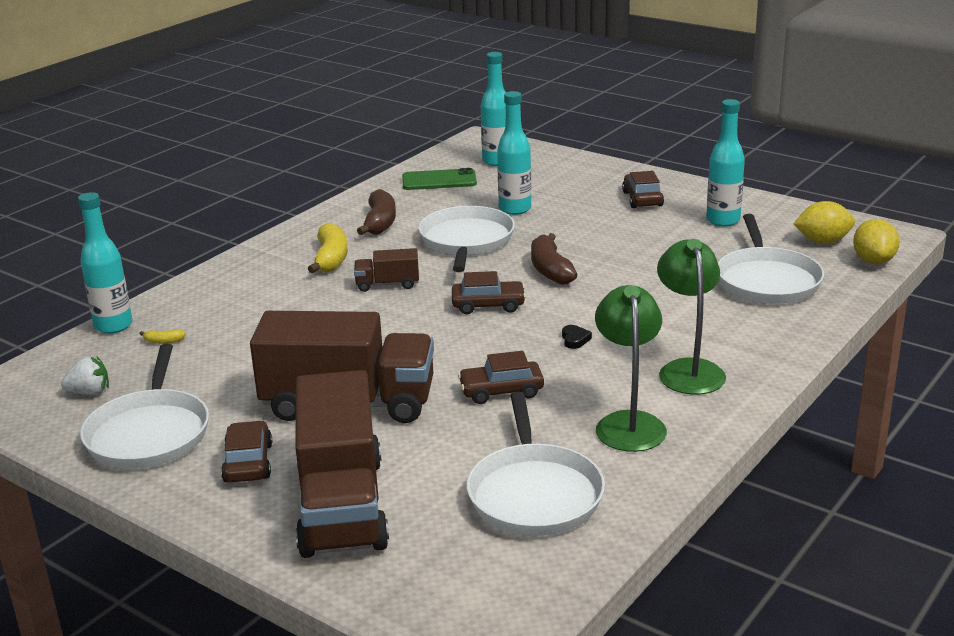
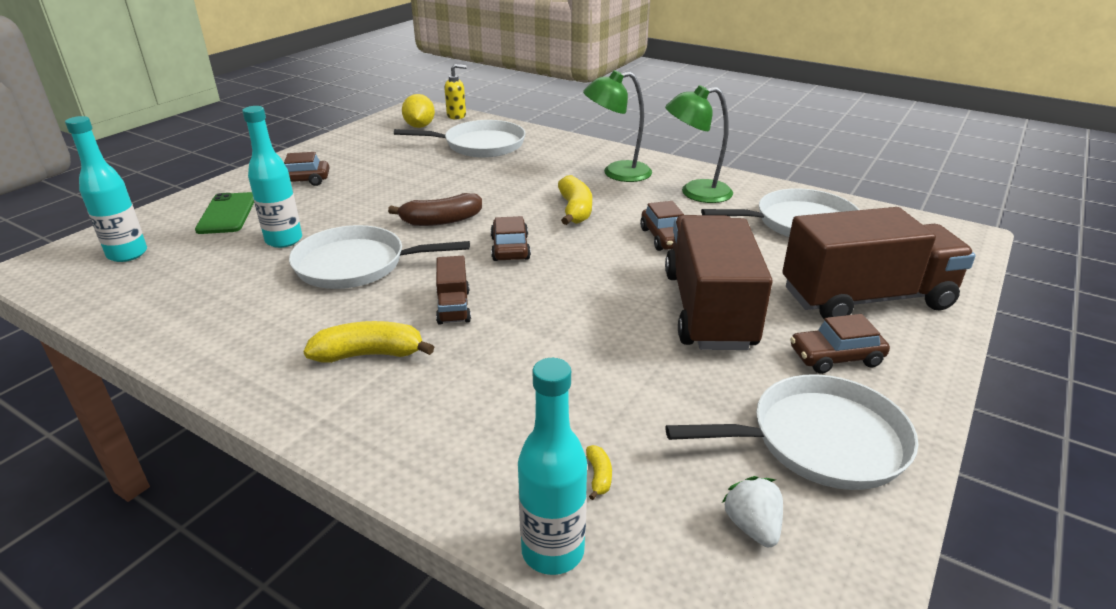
camera: 95 degrees left, 5 degrees up
brown banana [357,189,396,235] -> none
green phone [402,168,477,190] -> green phone moved to [195,192,254,234]
black heart [562,325,592,349] -> yellow banana [558,175,592,225]
turquoise bottle [706,99,745,227] -> none
yellow lemon [853,219,900,264] -> yellow soap dispenser [444,64,467,119]

